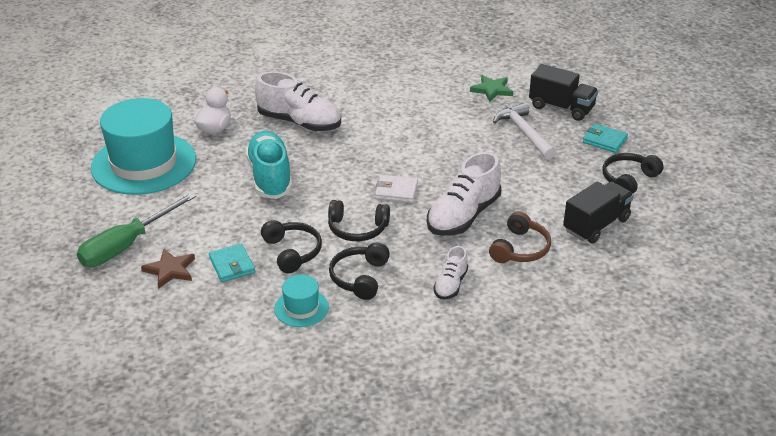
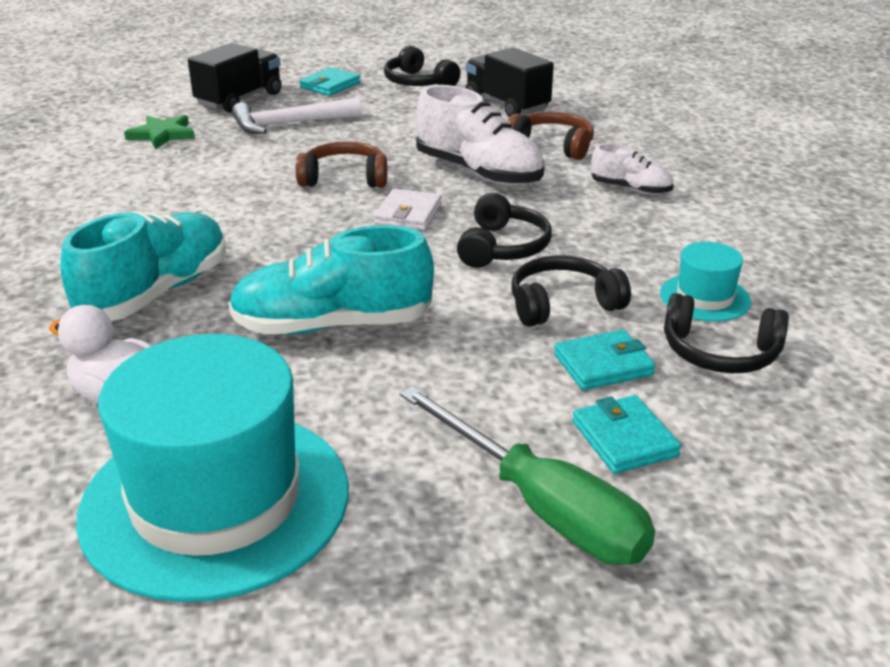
camera: 85 degrees left, 5 degrees down
brown star [141,249,195,289] -> turquoise wallet [572,395,681,474]
white shoe [255,71,341,131] -> turquoise shoe [60,211,226,321]
black headphones [329,243,390,300] -> black headphones moved to [664,293,789,373]
none -> brown headphones [296,142,387,188]

